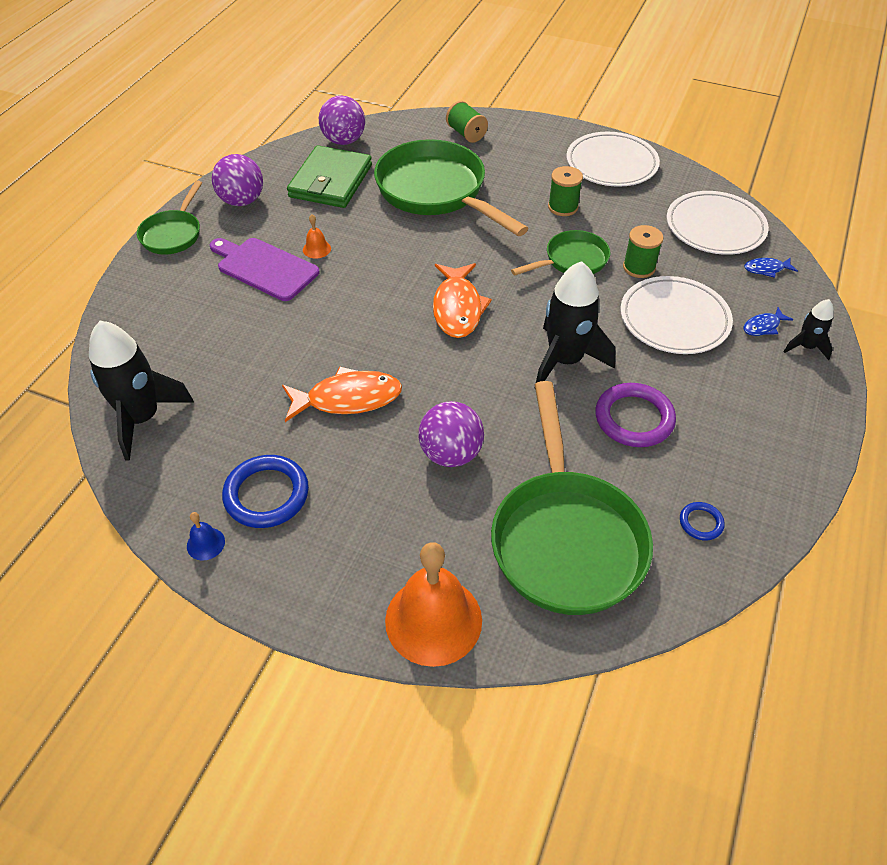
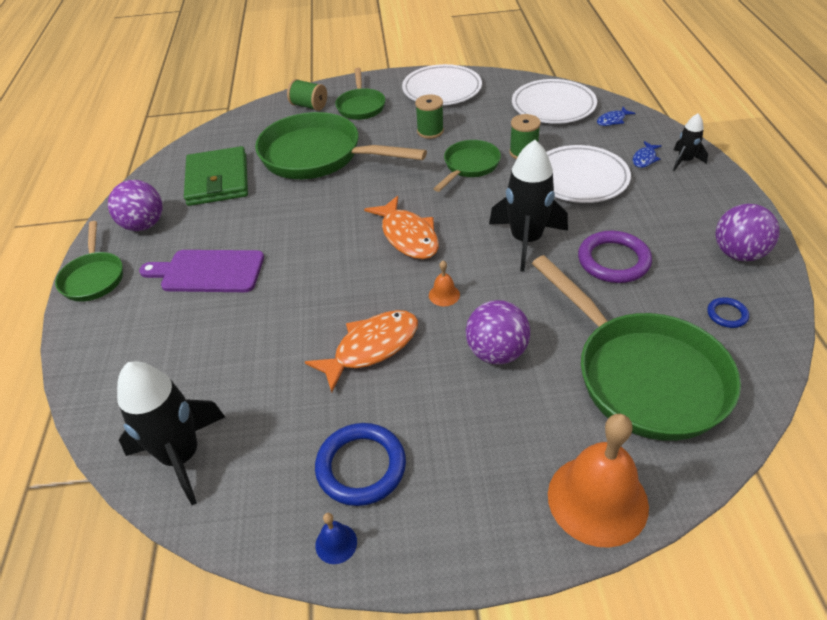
camera: 25 degrees left, 5 degrees down
orange bell [303,214,331,259] -> orange bell moved to [429,261,460,306]
purple ball [319,96,365,145] -> purple ball moved to [716,204,780,261]
none -> green pan [335,68,385,120]

